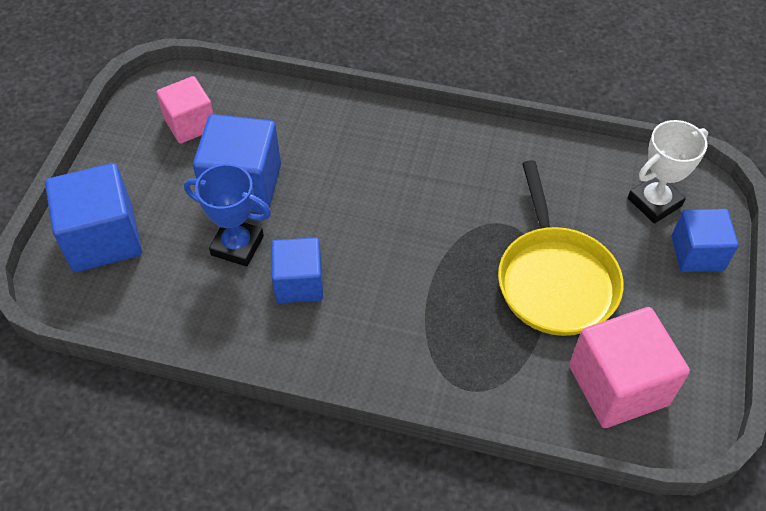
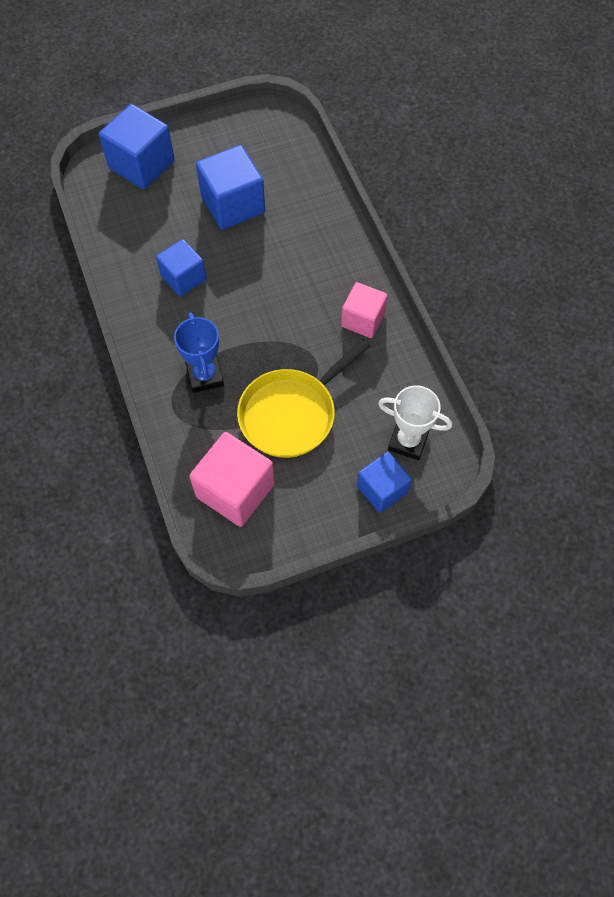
camera: 55 degrees right, 10 degrees up
pink cube [156,76,214,144] -> pink cube moved to [341,282,388,338]
blue trophy [184,164,271,267] -> blue trophy moved to [174,313,224,393]

